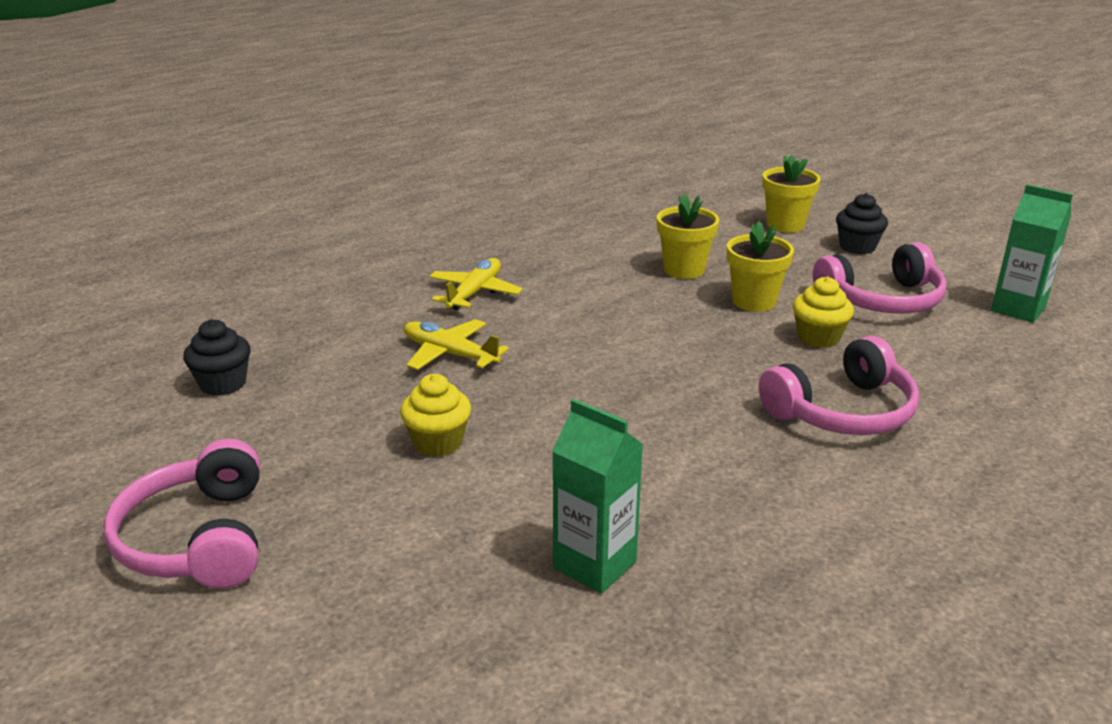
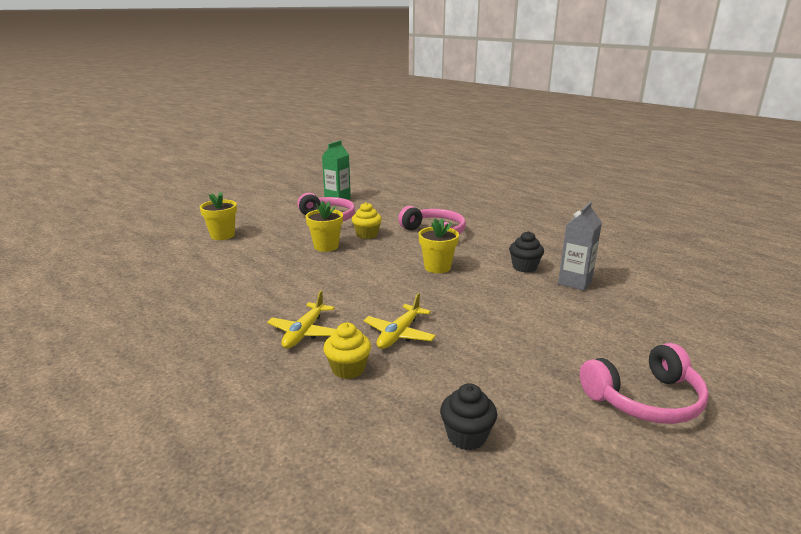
camera: 95 degrees left, 5 degrees down
yellow cupcake [400,374,471,457] -> yellow cupcake moved to [323,323,371,379]
yellow plane [429,258,523,310] -> yellow plane turned 90 degrees counterclockwise [267,290,337,349]
green carton [552,399,643,594] -> grey carton [558,202,602,291]
yellow flower pot [657,193,719,279] -> yellow flower pot moved to [418,218,459,273]
black cupcake [836,193,888,255] -> black cupcake moved to [509,231,544,273]

